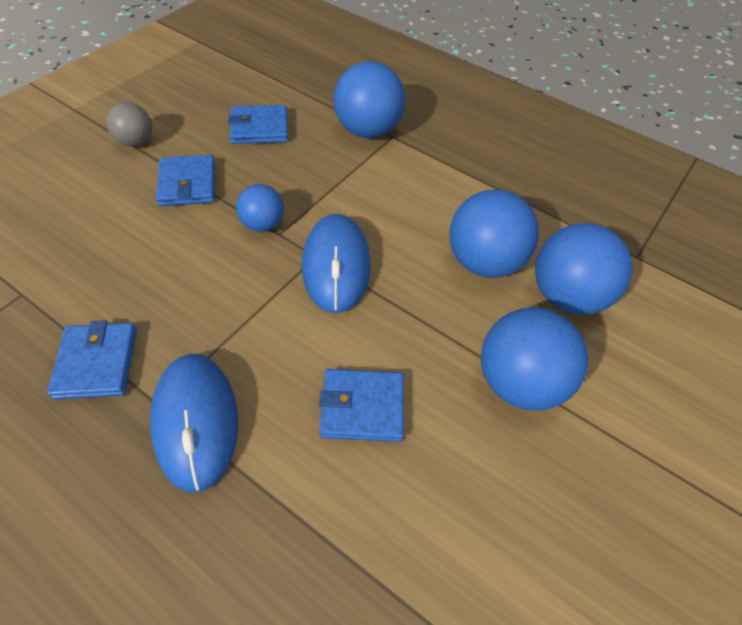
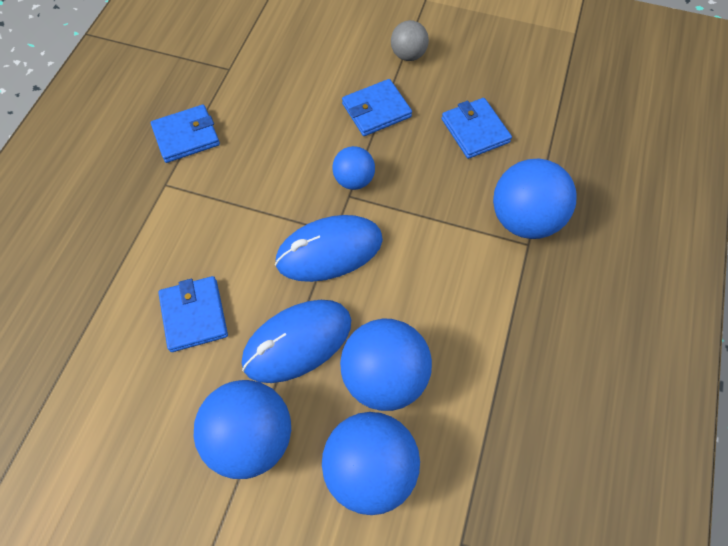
camera: 75 degrees right, 10 degrees up
blue mouse [150,354,238,492] -> blue mouse moved to [242,300,351,383]

